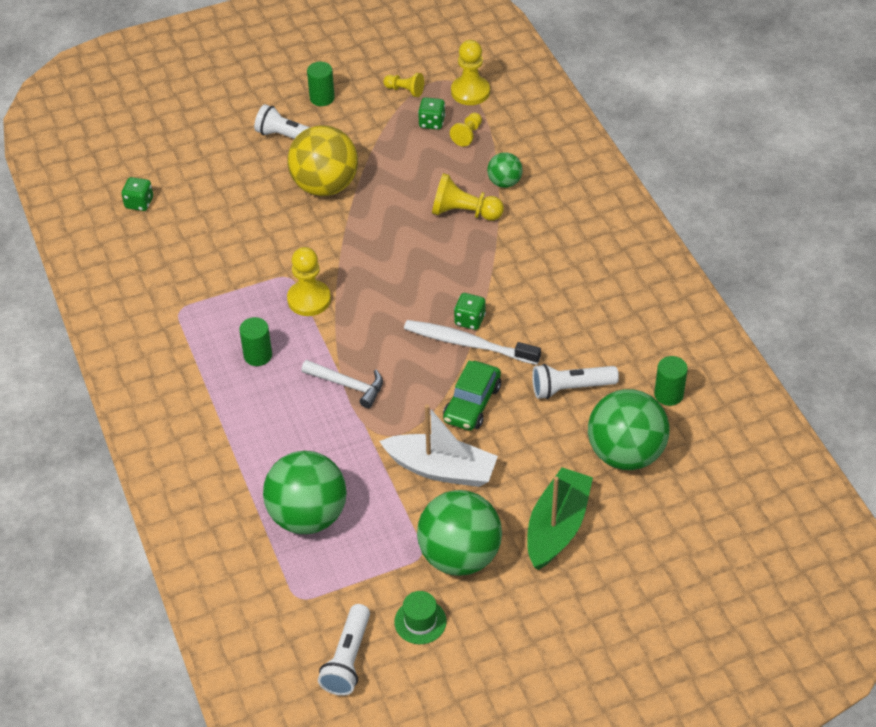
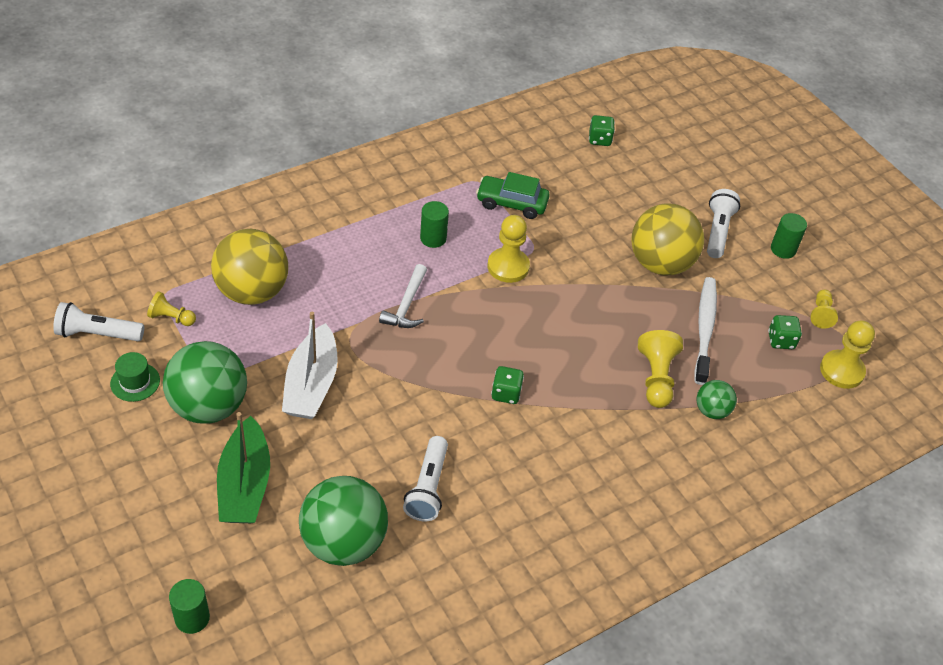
camera: 75 degrees right, 0 degrees up
green ball [263,451,346,534] -> yellow ball [211,229,288,305]
white toothbrush [404,320,541,365] -> white toothbrush moved to [694,277,717,385]
green car [443,361,501,431] -> green car moved to [476,172,550,219]
yellow pawn [450,113,482,147] -> yellow pawn moved to [147,291,196,326]
green boat [527,467,593,570] -> green boat turned 75 degrees clockwise [217,412,270,523]
white flashlight [532,364,619,399] -> white flashlight turned 150 degrees counterclockwise [403,436,448,521]
green cylinder [654,356,688,406] -> green cylinder moved to [169,579,210,634]

